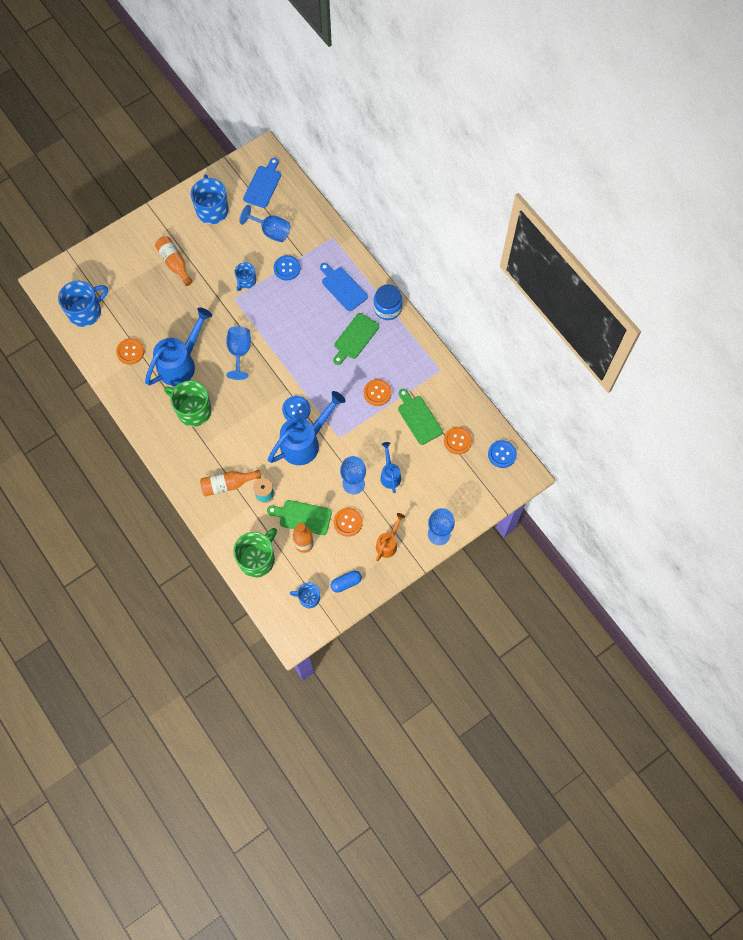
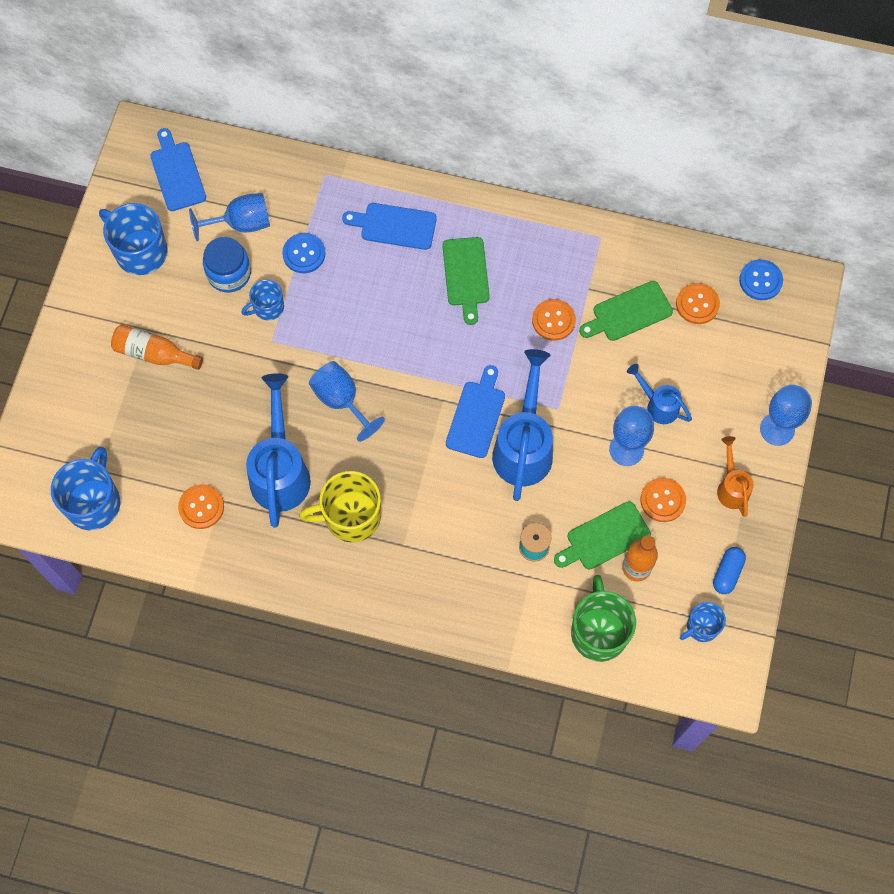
camera: 40 degrees left, 0 degrees up
green mug [164,381,212,427] -> yellow mug [299,471,381,542]
orange bottle [200,470,261,496] -> none
blue mug [235,262,256,291] -> blue mug turned 75 degrees clockwise [241,279,284,320]
blue button [282,396,310,420] -> blue cutting board [446,365,505,458]
blue jar [374,284,403,320] -> blue jar moved to [203,237,251,293]
green cutting board [398,389,443,445] -> green cutting board turned 45 degrees counterclockwise [579,281,673,341]

